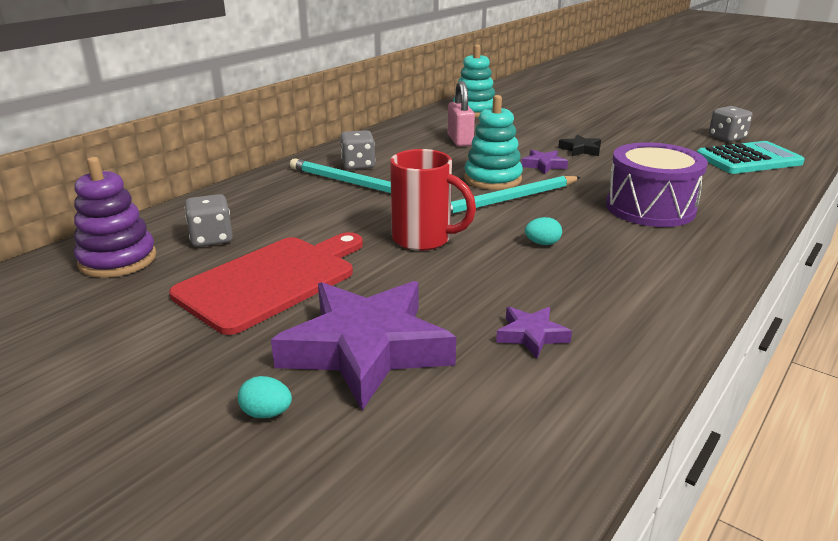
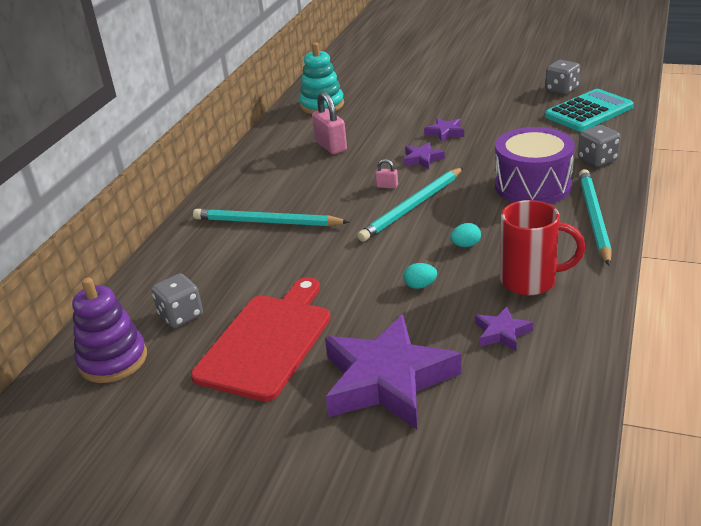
camera: 15 degrees left, 5 degrees up
turquoise egg [238,376,292,418] -> turquoise egg moved to [403,263,437,289]
grey dice [340,130,376,170] -> grey dice moved to [578,125,621,167]
red mug [390,149,476,251] -> red mug moved to [500,200,586,296]
turquoise stacking toy [464,95,523,190] -> pink padlock [375,159,398,189]
black star [558,134,601,156] -> purple star [424,118,464,143]
none -> turquoise pencil [579,169,612,265]

